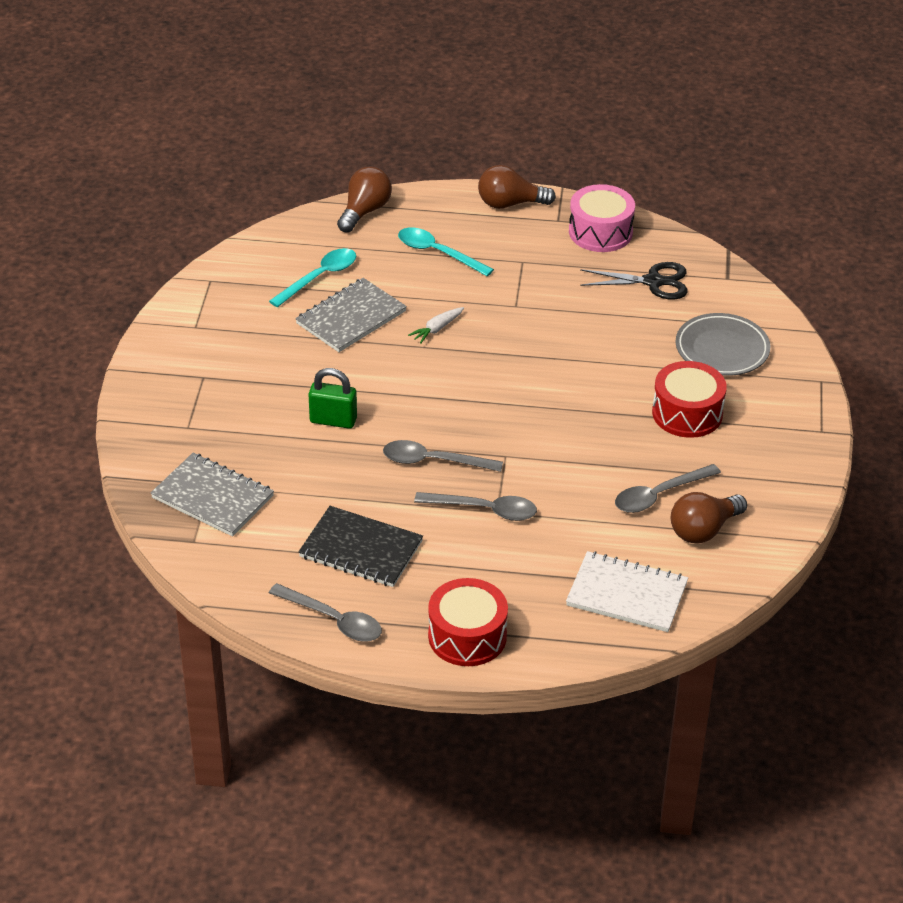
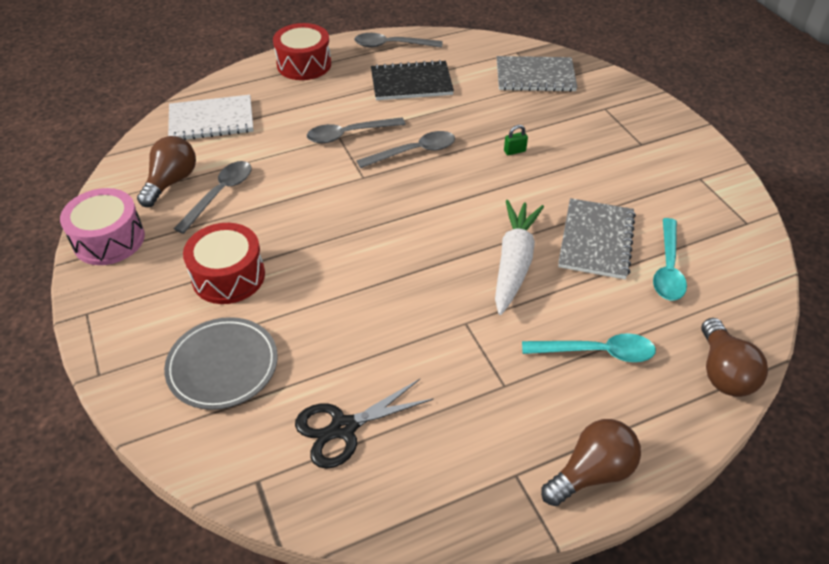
camera: 150 degrees right, 5 degrees up
green padlock [308,368,357,429] -> green padlock [504,125,528,155], size x0.54
white carrot [408,307,464,344] -> white carrot [495,200,544,315], size x2.10
pink drum [569,184,635,252] -> pink drum moved to [60,188,145,265]

